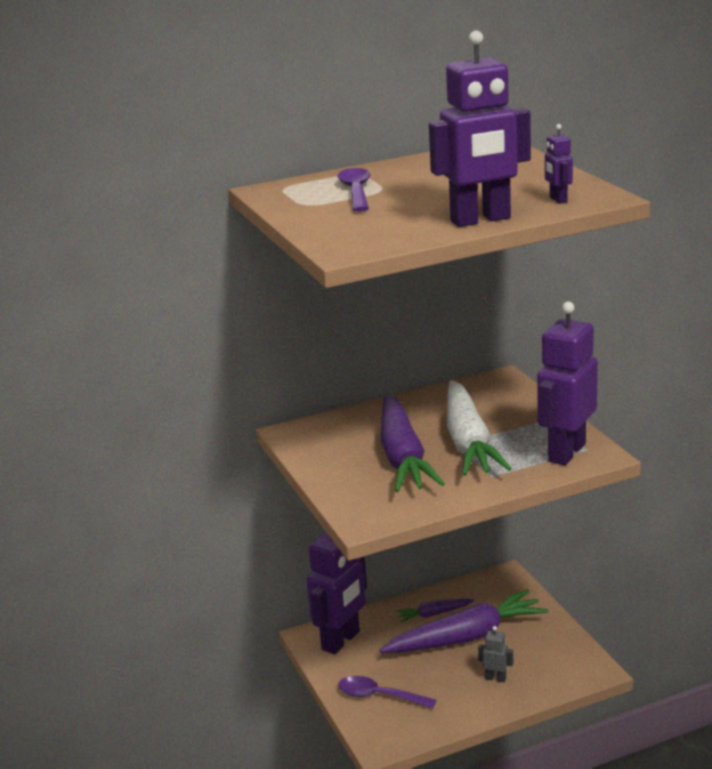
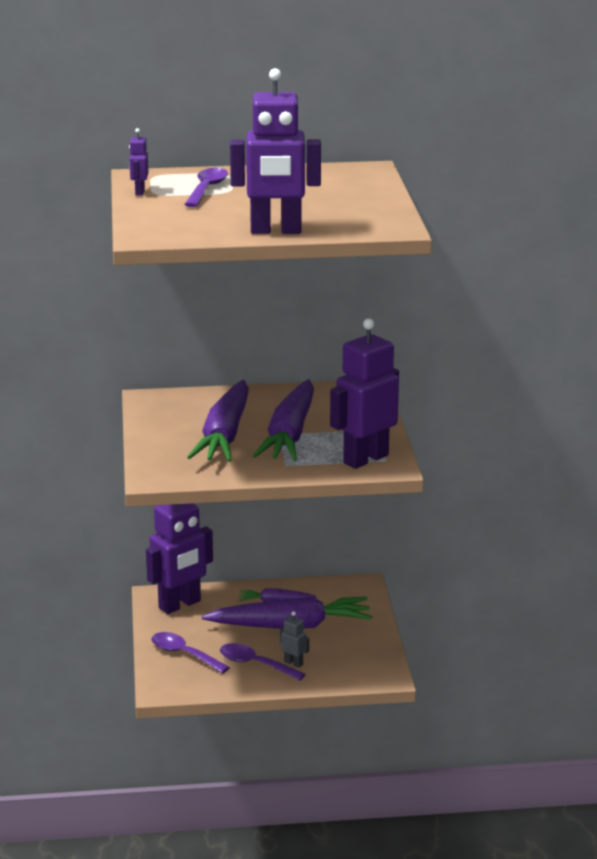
camera: 15 degrees right, 0 degrees up
white carrot [447,380,512,476] -> purple carrot [253,379,314,461]
purple robot [545,124,573,204] -> purple robot moved to [129,128,149,196]
none -> purple spoon [220,643,305,681]

